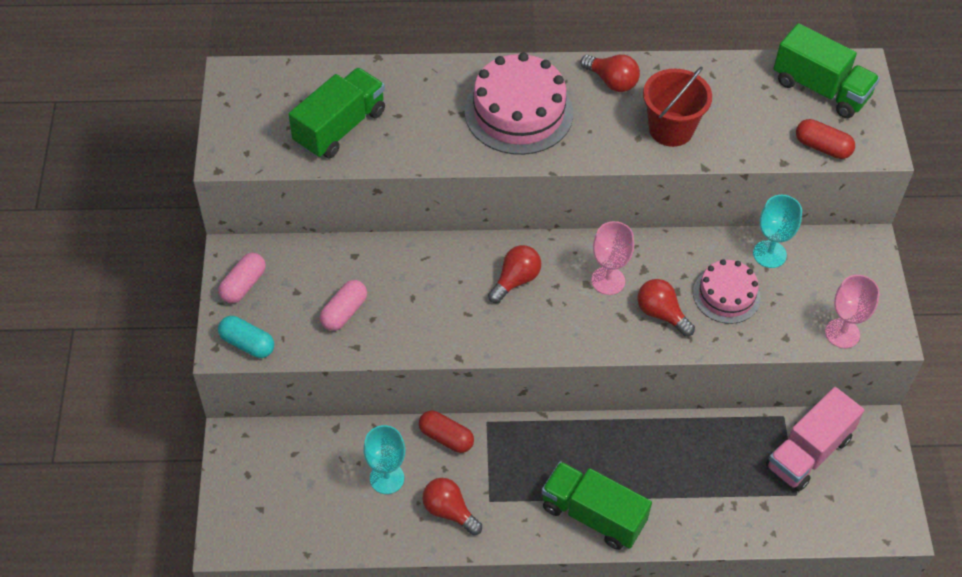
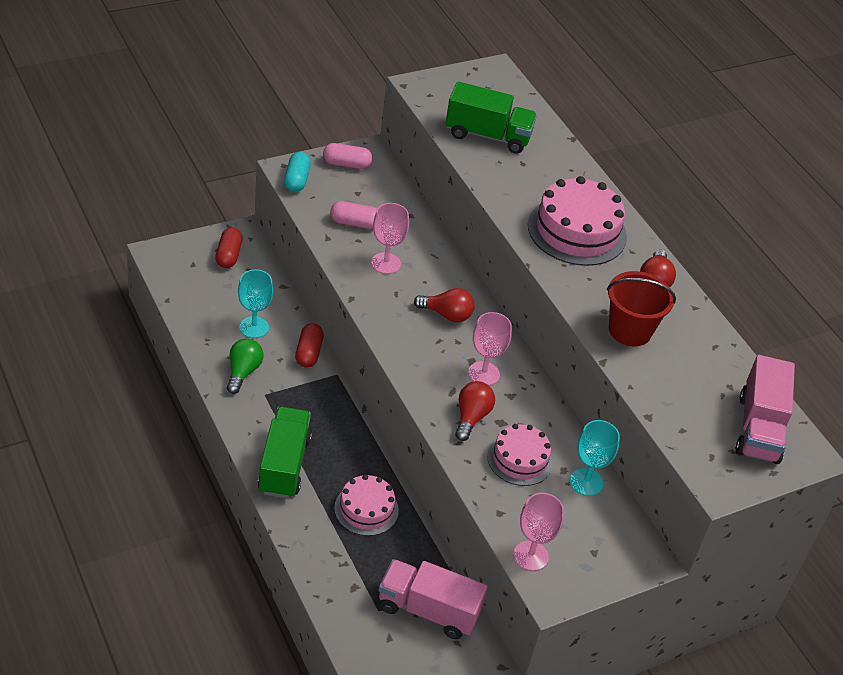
camera: 60 degrees right, 10 degrees down
red light bulb [422,478,482,535] -> green light bulb [227,338,263,394]
green truck [773,23,880,118] -> pink truck [736,355,795,464]
red capsule [796,119,855,159] -> red capsule moved to [215,228,243,268]
none -> pink cake [334,474,399,536]
none -> pink goblet [371,203,409,274]

